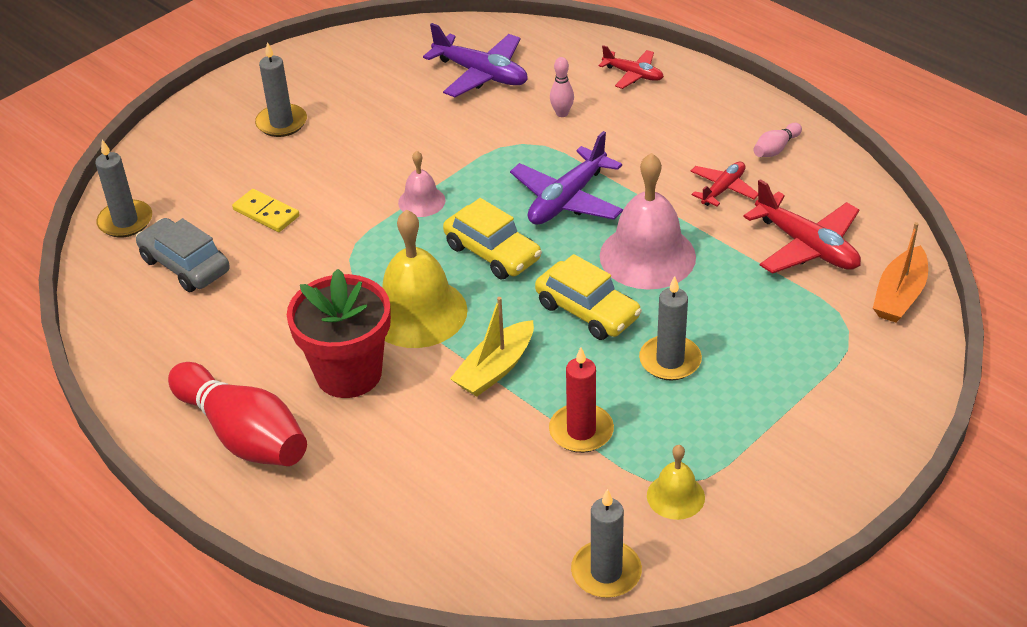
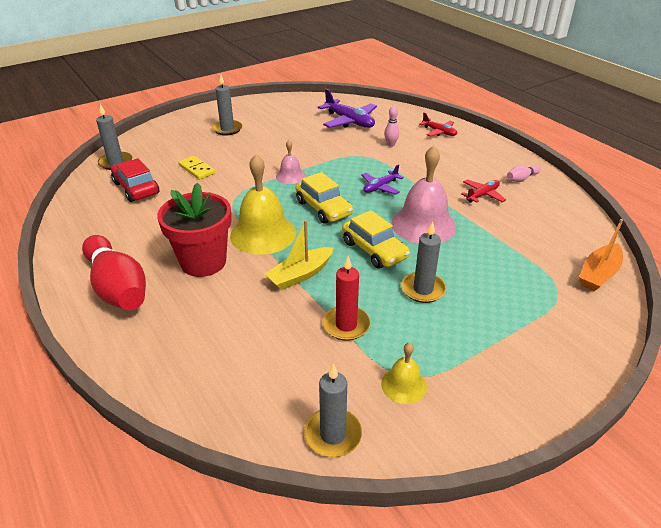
camera: 10 degrees right, 5 degrees down
grey car [136,218,230,292] -> red car [111,158,159,202]
purple plane [510,131,623,225] -> purple plane [362,164,404,195], size x0.59
red plane [743,179,861,274] -> none

